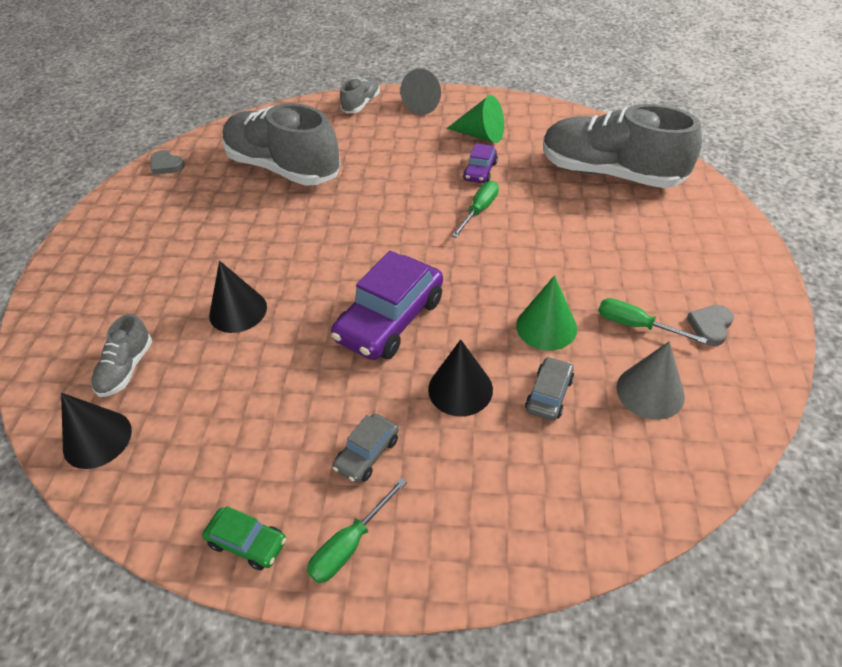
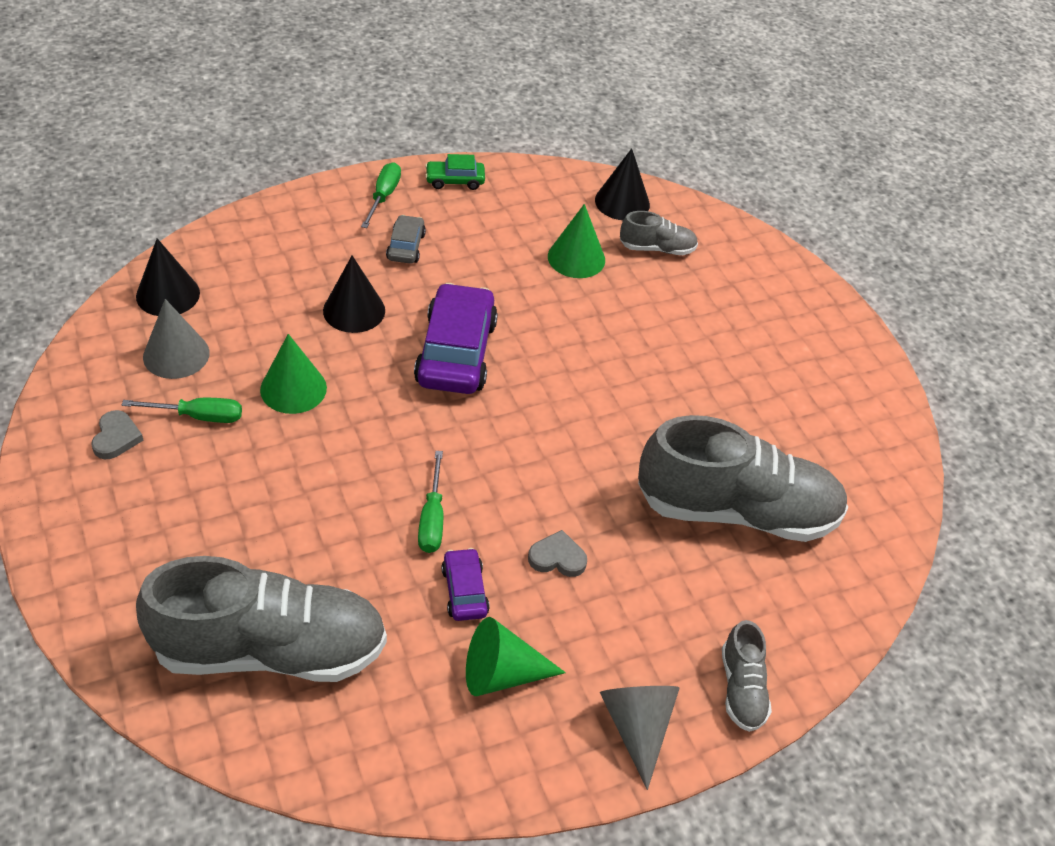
camera: 145 degrees right, 0 degrees up
grey shoe [91,314,152,397] -> grey shoe turned 105 degrees clockwise [620,211,698,255]
grey heart [150,150,185,175] -> grey heart moved to [528,530,587,577]
black cone [209,261,267,333] -> black cone moved to [136,238,200,316]
grey car [525,357,574,421] -> none
none -> green cone [548,204,605,278]

